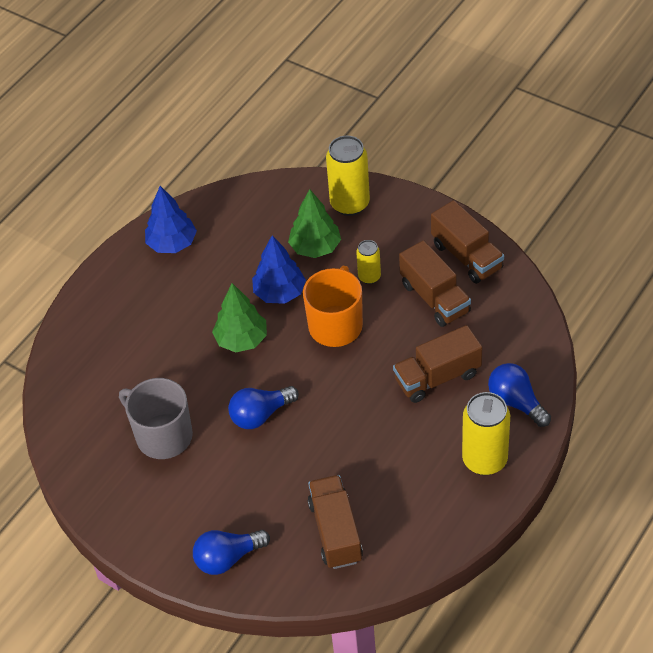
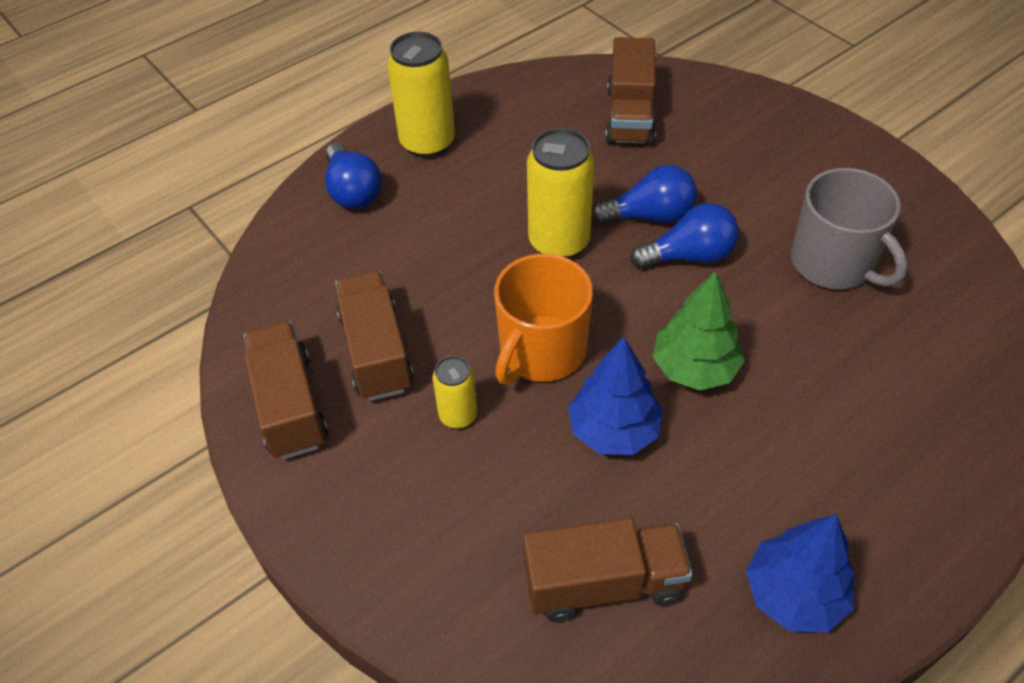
camera: 165 degrees left, 0 degrees up
blue light bulb [193,530,270,575] -> blue light bulb moved to [592,165,697,225]
green tree [288,189,341,258] -> none
yellow can [326,136,370,216] -> yellow can moved to [527,128,595,259]
brown truck [393,325,482,403] -> brown truck moved to [523,518,693,622]

